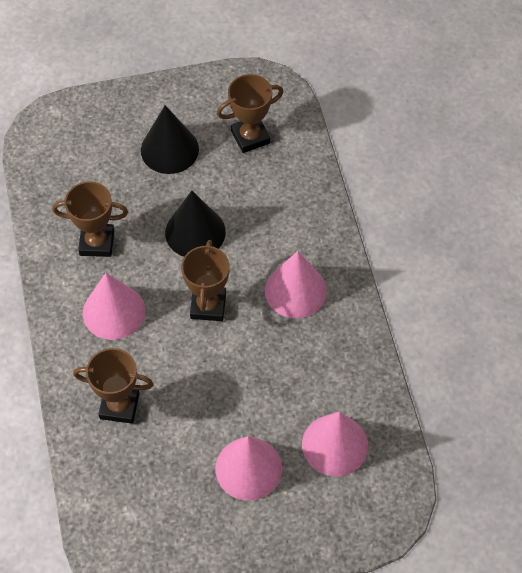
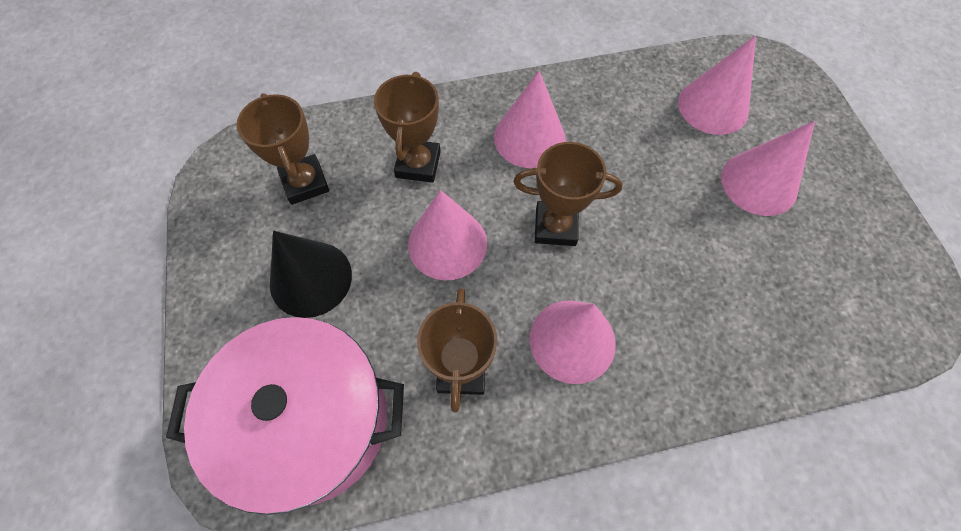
camera: 90 degrees left, 5 degrees up
brown trophy [73,348,154,424] -> brown trophy moved to [374,72,441,183]
black cone [165,191,226,257] -> pink cone [408,190,487,280]
none -> pink pot [166,317,404,515]

